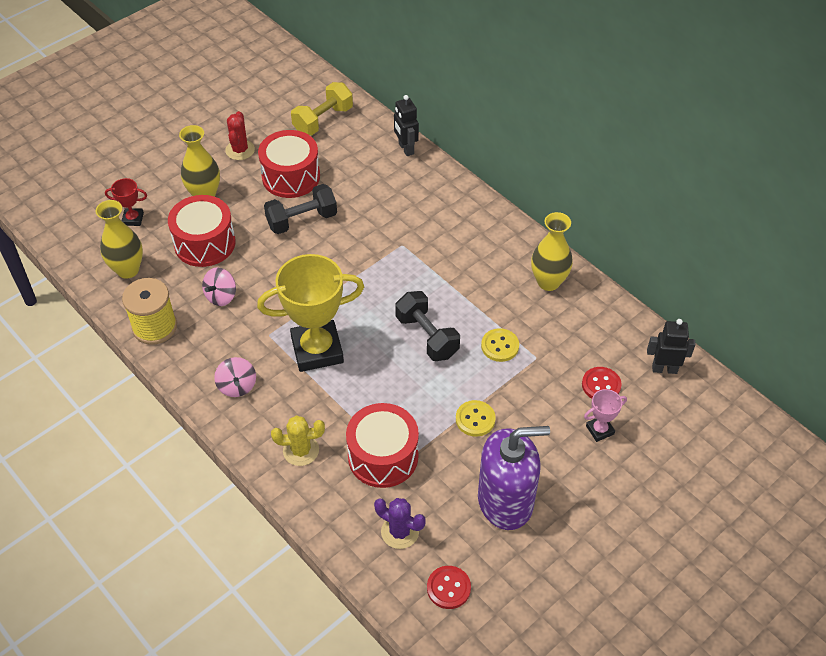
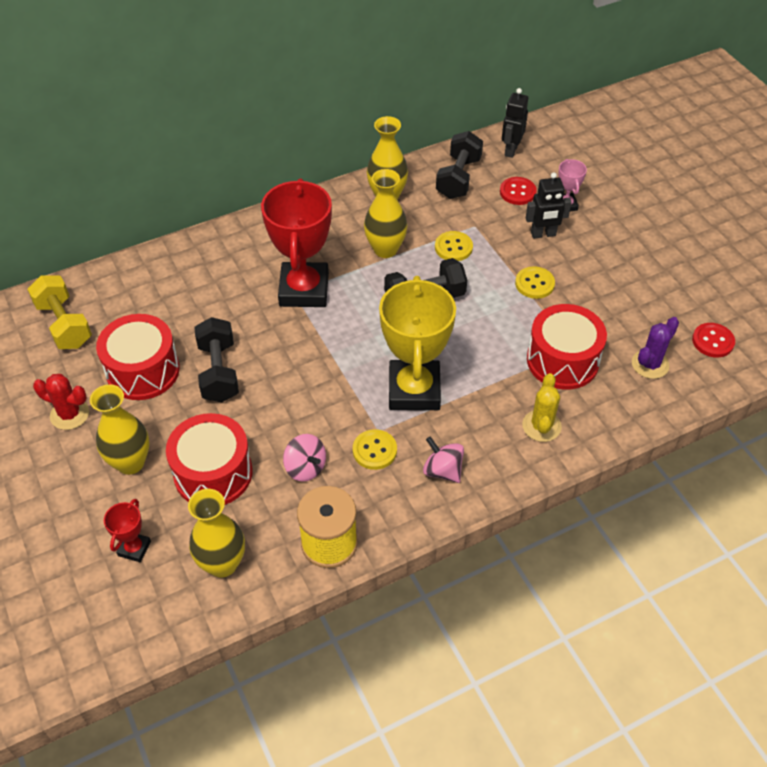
camera: 75 degrees left, 0 degrees up
pink spinning top [214,357,256,397] -> pink spinning top turned 135 degrees counterclockwise [423,436,464,483]
black robot [394,95,419,156] -> black robot moved to [526,172,572,239]
purple soap dispenser [478,426,550,530] -> none
none -> red trophy [261,179,332,307]
none -> yellow button [353,429,397,470]
none -> yellow vase [364,169,408,258]
none -> black dumbbell [436,131,483,199]

